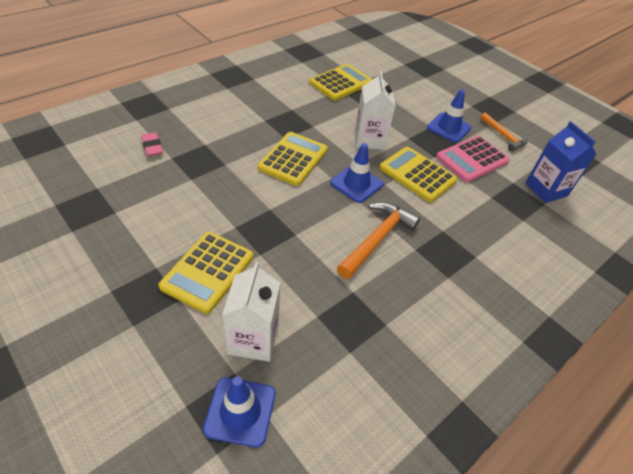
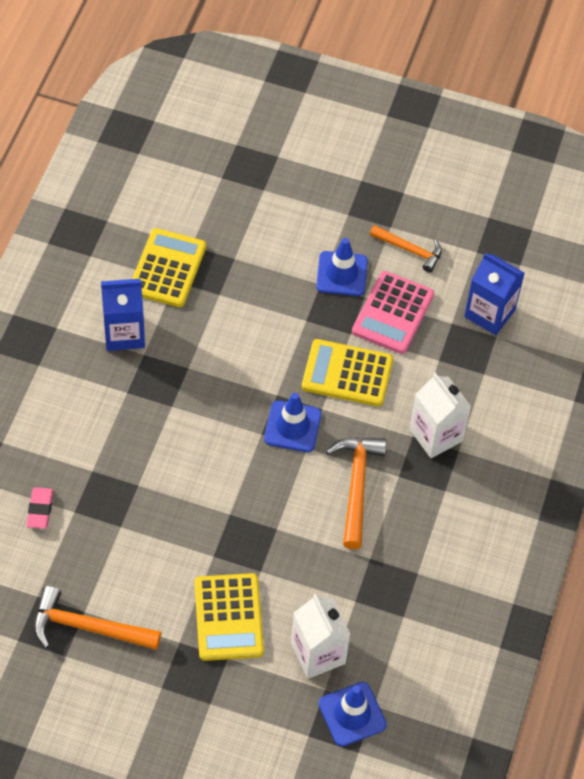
camera: 30 degrees left, 10 degrees up
pink eraser [141,132,163,156] -> pink eraser turned 60 degrees clockwise [26,487,53,529]
yellow calculator [258,132,328,186] -> none
white carton [355,71,395,150] -> white carton moved to [410,373,471,458]
none -> orange hammer [33,586,161,650]
none -> blue carton [101,279,145,351]

